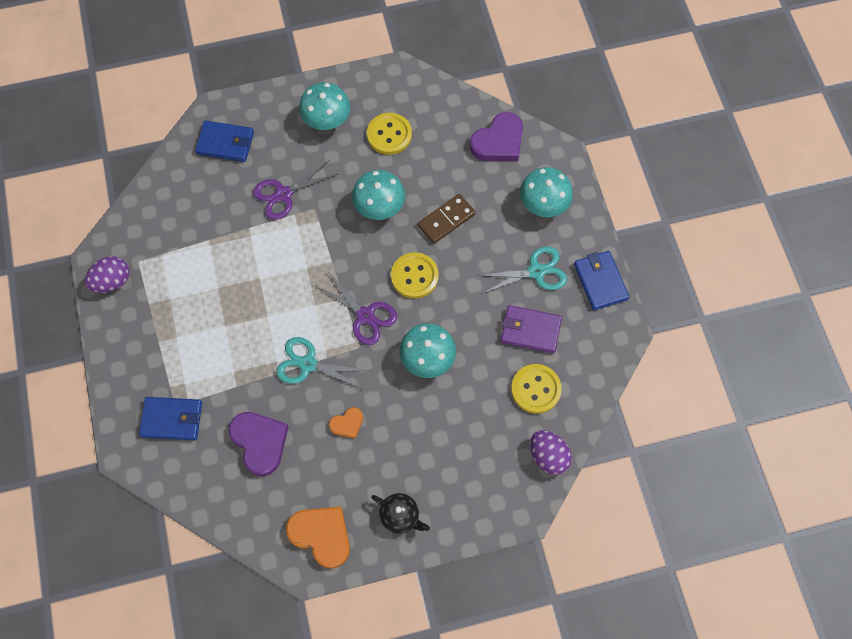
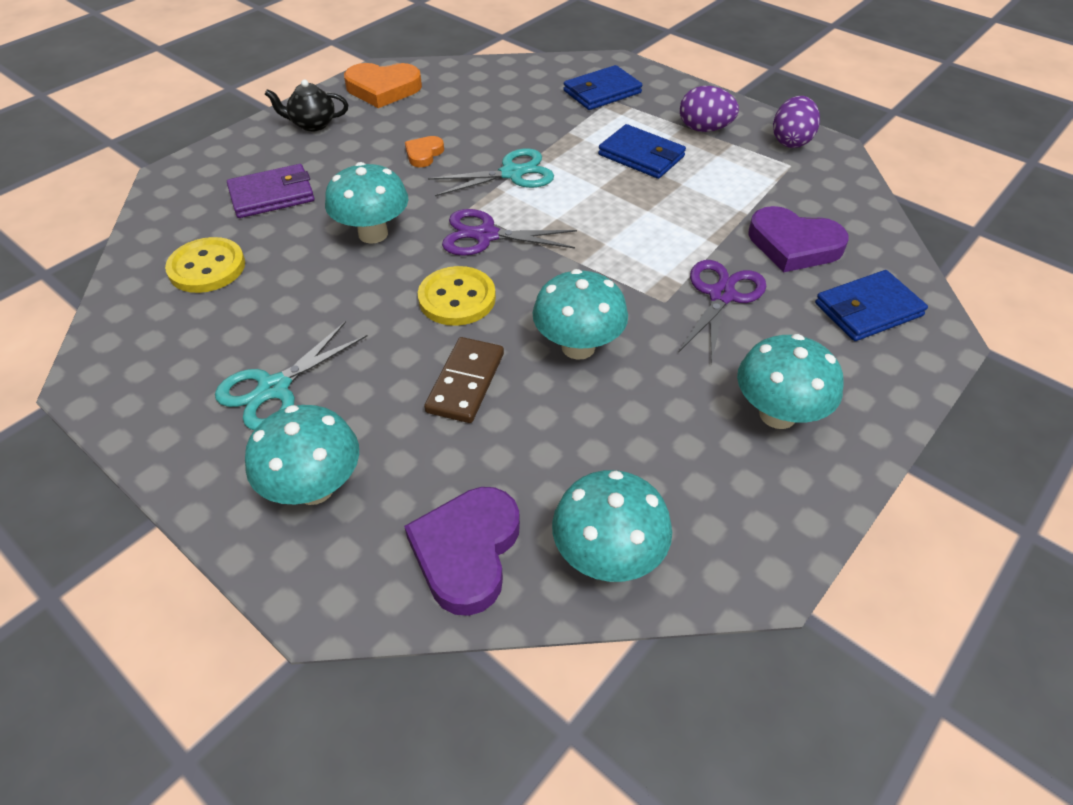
camera: 145 degrees right, 20 degrees down
purple heart [229,412,289,476] -> purple heart moved to [748,206,849,272]
yellow button [367,113,412,155] -> none
purple wallet [501,305,562,354] -> purple wallet moved to [227,164,315,218]
purple egg [530,430,572,475] -> purple egg moved to [680,86,739,132]
blue wallet [574,251,629,311] -> blue wallet moved to [598,124,686,179]
none -> turquoise mushroom [552,470,672,582]

